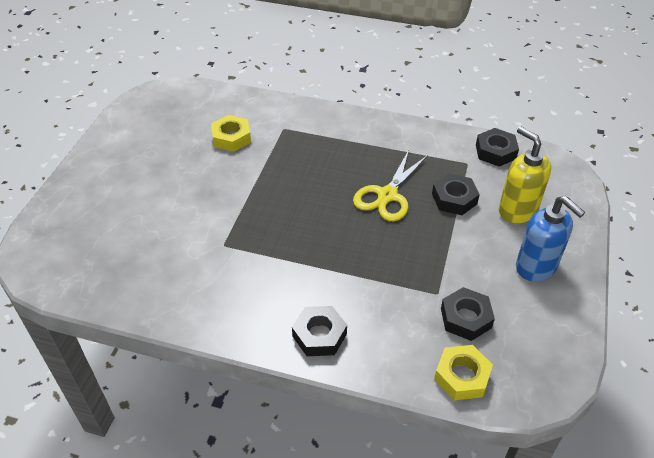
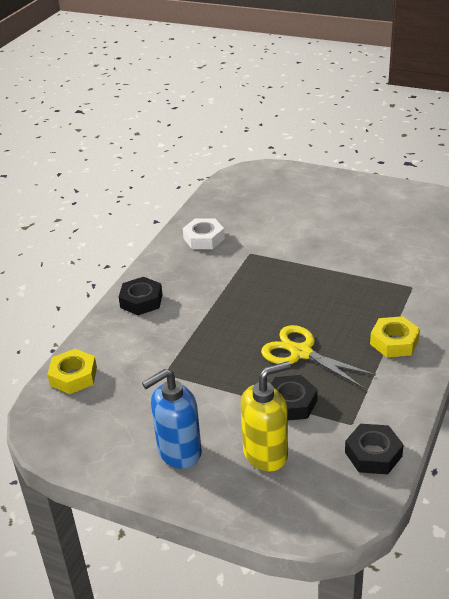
camera: 100 degrees right, 10 degrees down
yellow nut [211,115,251,152] -> yellow nut moved to [370,316,420,357]
black nut [441,287,495,341] -> none
none -> white nut [183,218,225,249]

